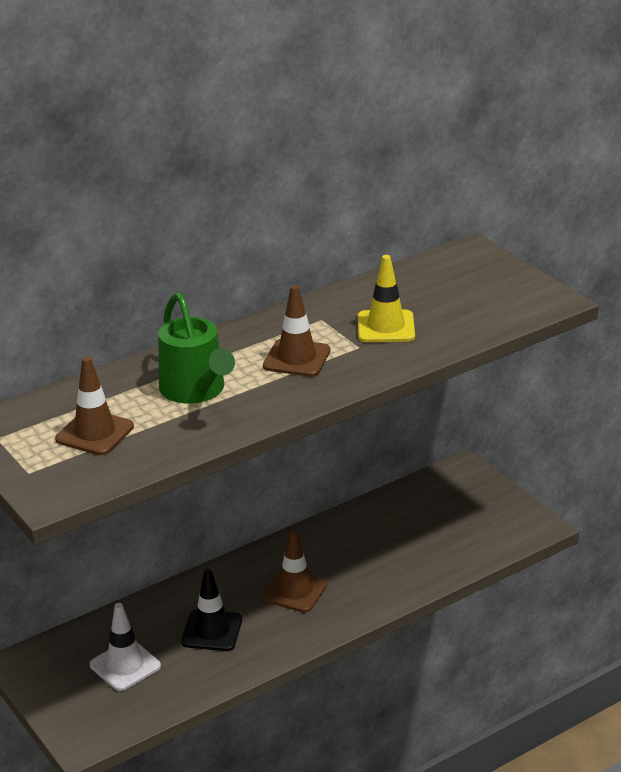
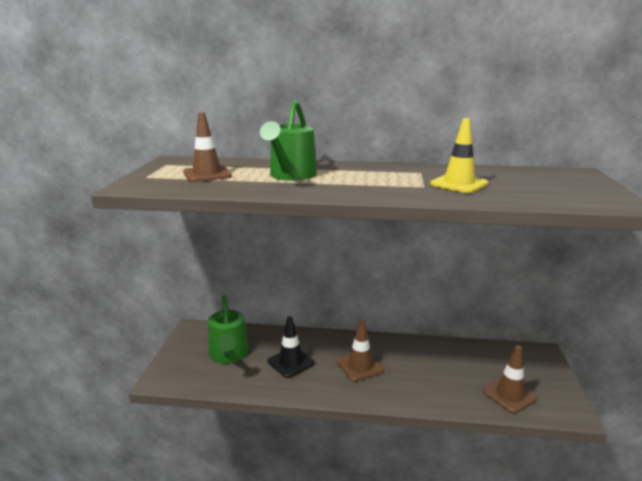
camera: 40 degrees right, 10 degrees down
white traffic cone [90,603,161,691] -> green watering can [208,295,249,364]
brown traffic cone [263,285,330,377] -> brown traffic cone moved to [483,345,538,413]

